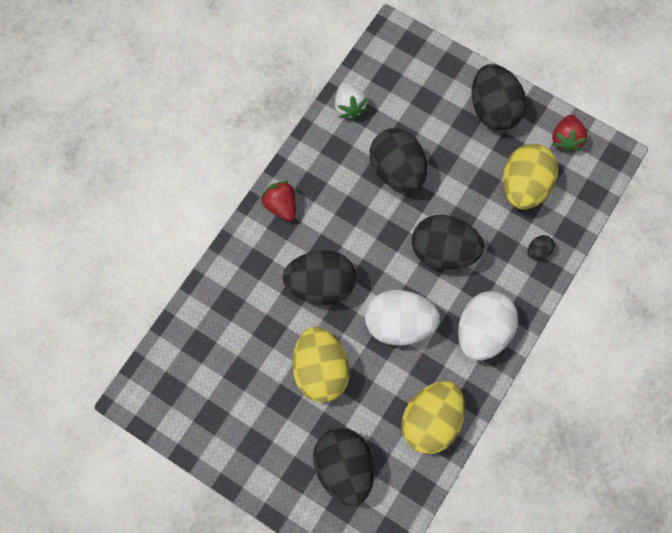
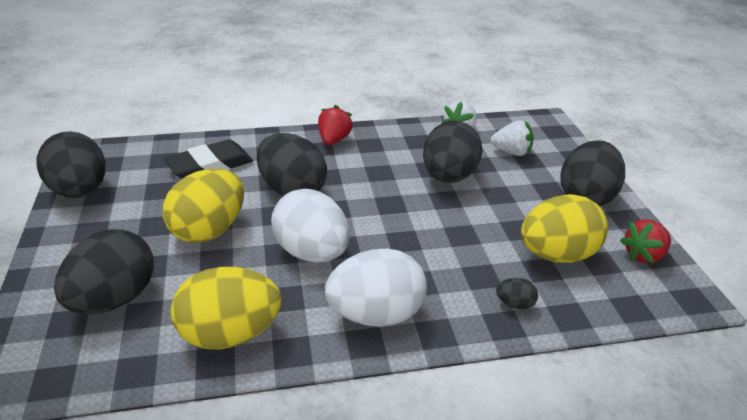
camera: 45 degrees right, 35 degrees down
black egg [412,215,484,270] -> black egg moved to [37,131,106,198]
none -> black eraser [164,139,253,179]
none -> white strawberry [490,120,534,156]

